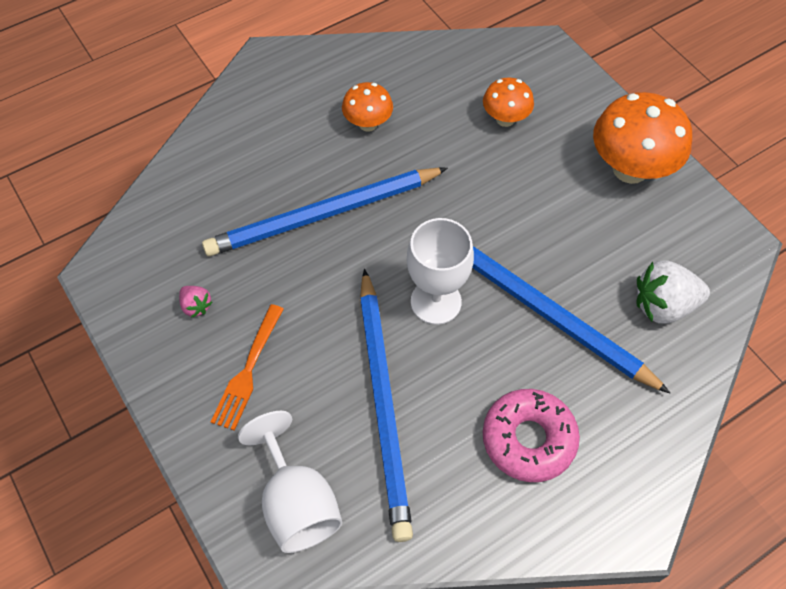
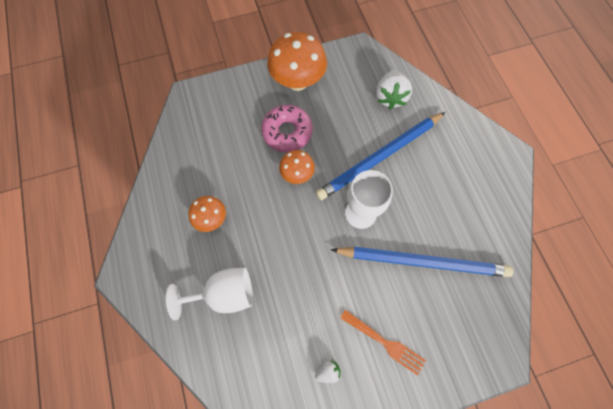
camera: 75 degrees left, 10 degrees up
pink strawberry [179,286,212,318] -> white strawberry [315,359,341,383]
blue pencil [202,168,448,256] -> none
white goblet [238,411,342,553] -> white goblet moved to [166,268,253,320]
orange mushroom [483,78,534,127] -> orange mushroom moved to [279,150,315,184]
pink donut [483,389,580,482] -> pink donut moved to [261,105,313,152]

